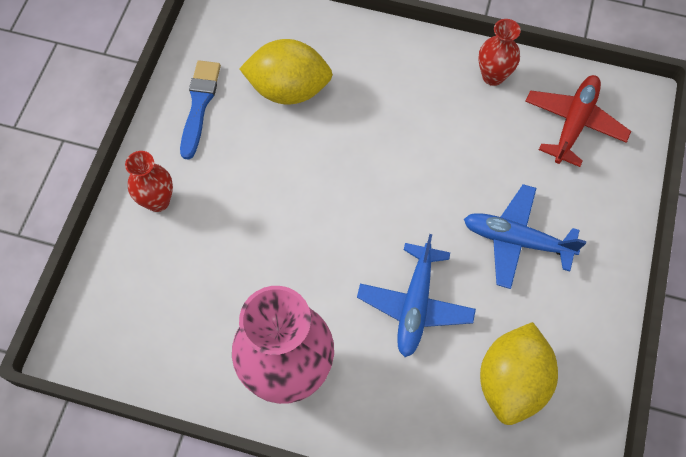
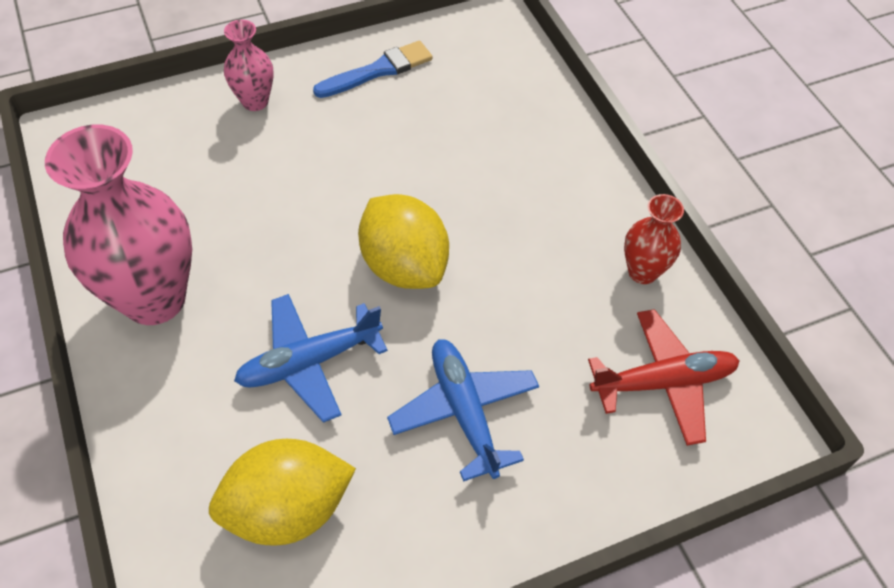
camera: 50 degrees right, 10 degrees down
red vase [125,151,173,212] -> pink vase [224,20,274,111]
yellow lemon [239,39,333,105] -> yellow lemon moved to [358,194,449,289]

